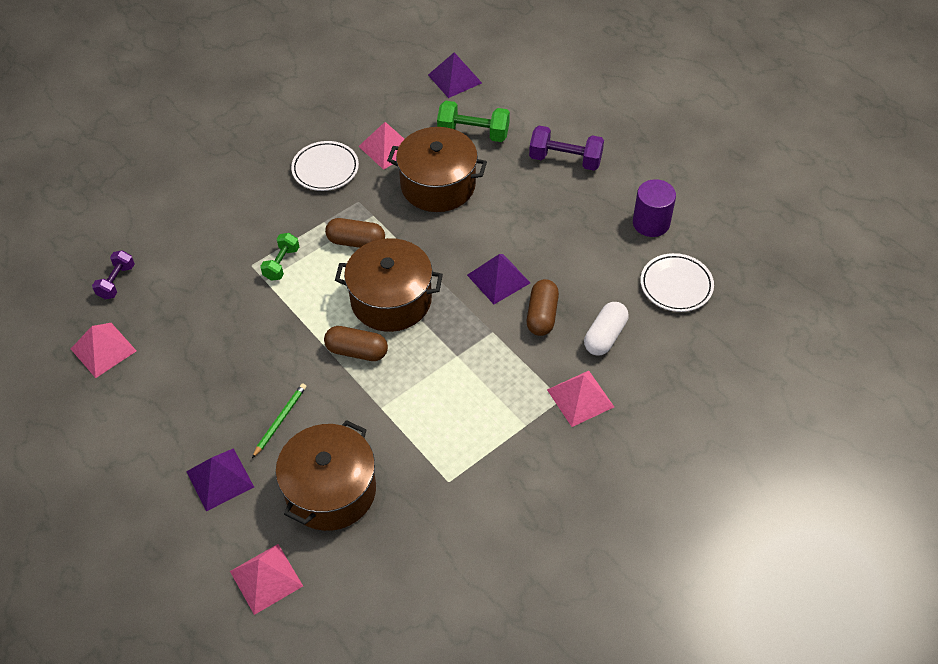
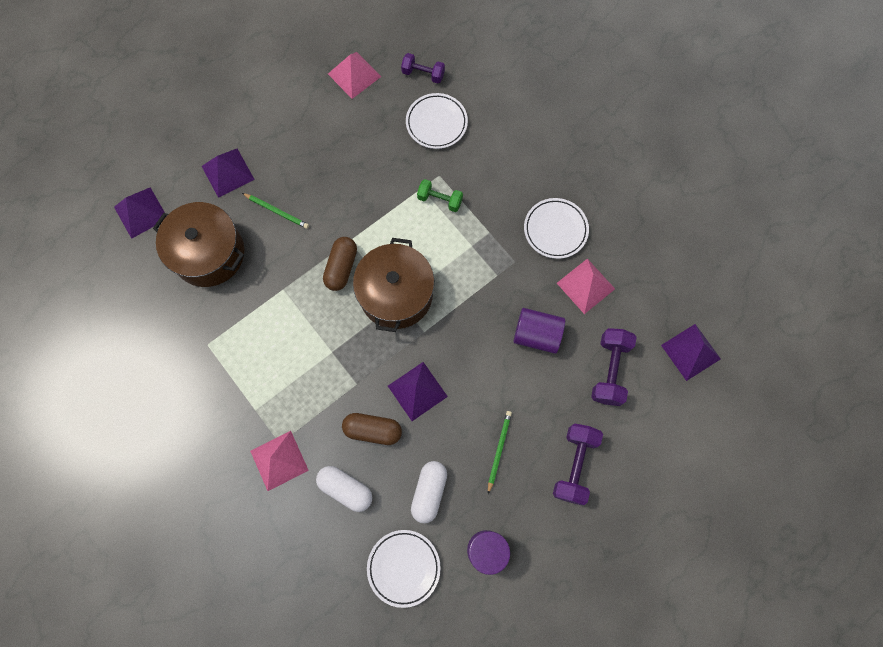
camera: 90 degrees right, 20 degrees up
pink pyramid [230,544,303,615] -> purple pyramid [114,187,166,239]
brown capsule [325,218,385,248] -> none
brown pot [387,127,487,212] -> purple cylinder [514,308,565,354]
green dumbbell [437,101,510,142] -> purple dumbbell [591,328,637,406]
none -> white plate [406,93,468,149]
none -> white capsule [411,461,447,523]
none -> green pencil [488,411,512,494]

